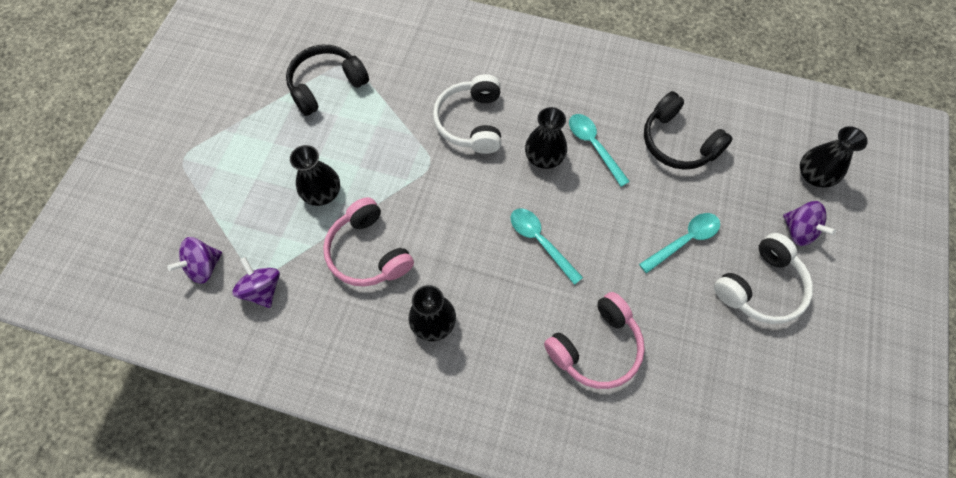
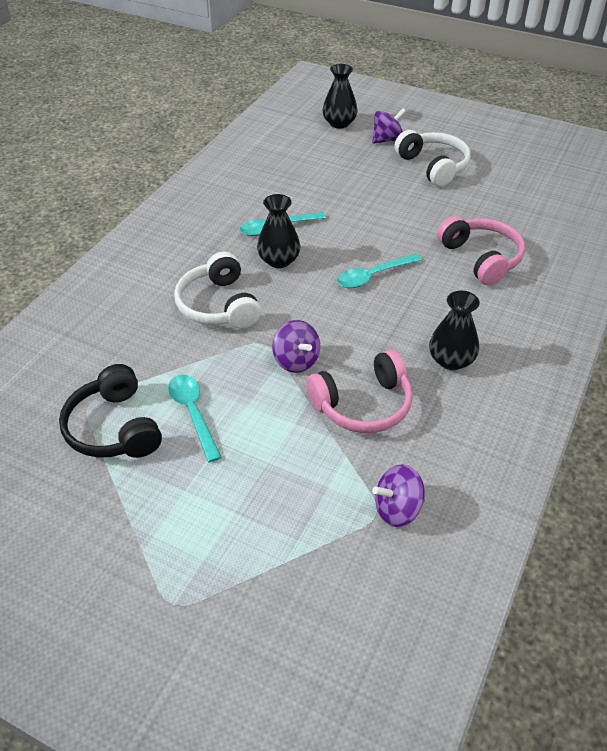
camera: 80 degrees left, 20 degrees down
purple spinning top [167,237,222,284] -> purple spinning top moved to [272,320,320,373]
black vase [290,145,340,206] -> none
white headphones [433,74,501,154] -> white headphones turned 60 degrees clockwise [174,252,261,329]
turquoise spoon [639,213,720,274] -> turquoise spoon moved to [168,374,222,463]
black headphones [644,91,733,170] -> none

